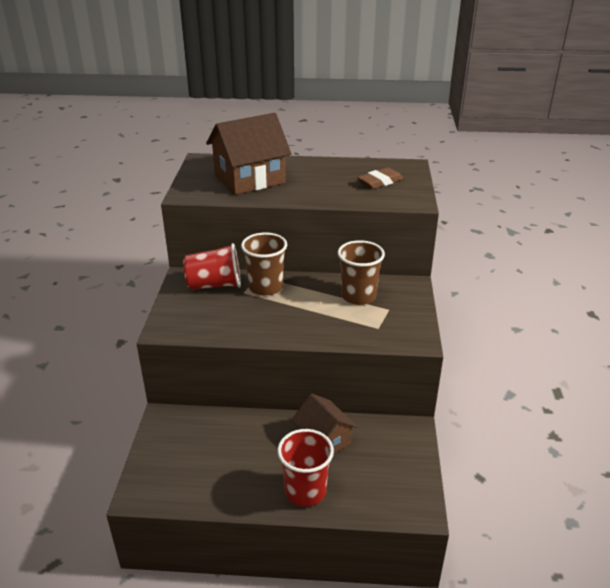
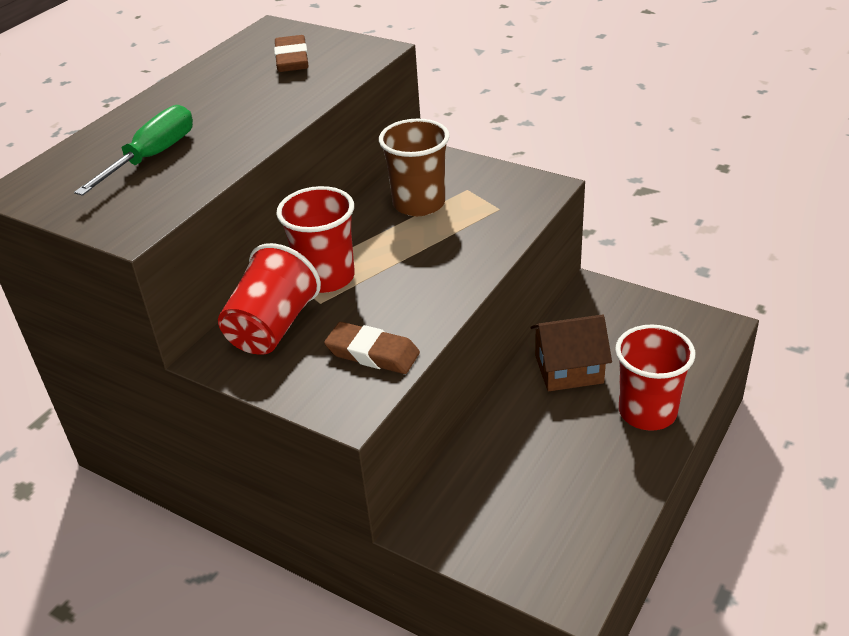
camera: 60 degrees left, 5 degrees up
brown house [206,113,291,195] -> green screwdriver [74,105,193,196]
brown cup [241,232,287,296] -> red cup [276,186,355,293]
none -> brown eraser [324,322,420,374]

